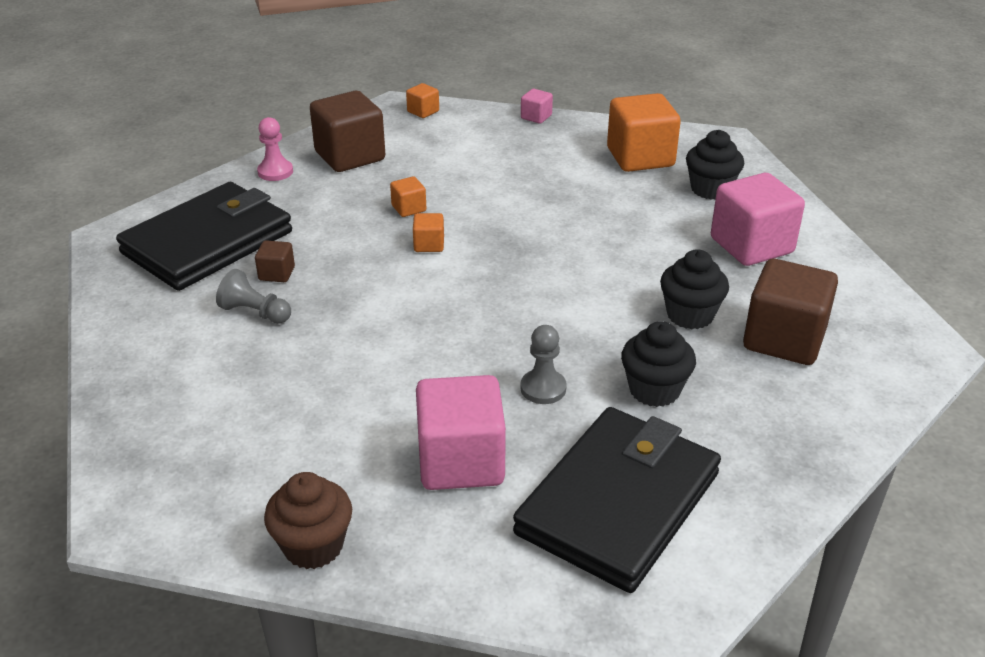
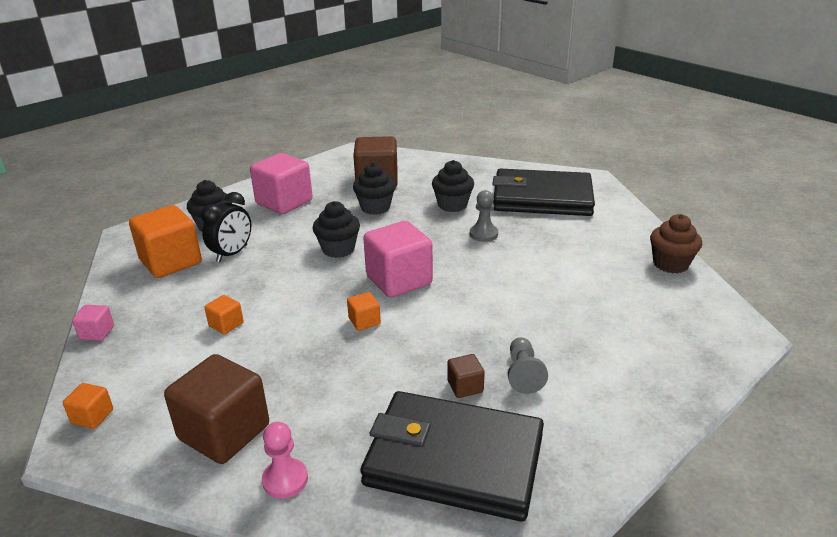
camera: 115 degrees left, 5 degrees down
orange cube [390,176,426,217] -> orange cube moved to [205,295,244,334]
pink cube [416,375,506,490] -> pink cube moved to [363,221,433,297]
none -> black clock [201,192,251,262]
none -> black cupcake [313,201,360,258]

